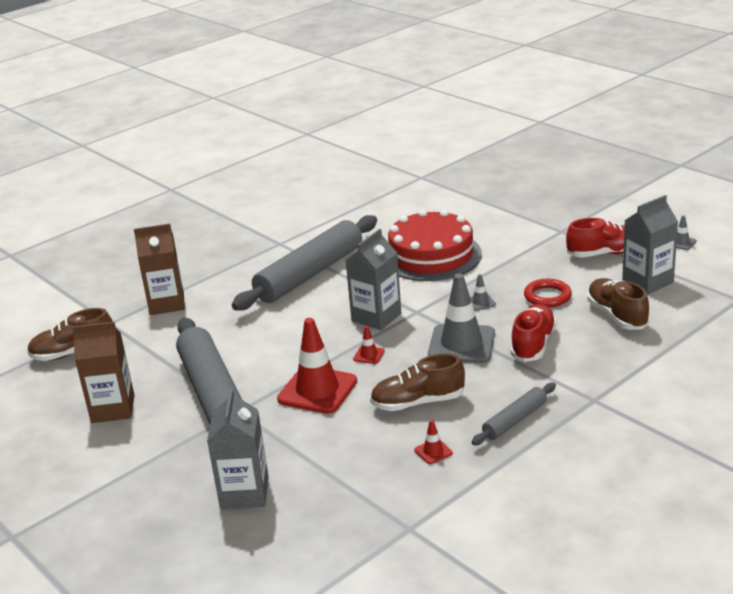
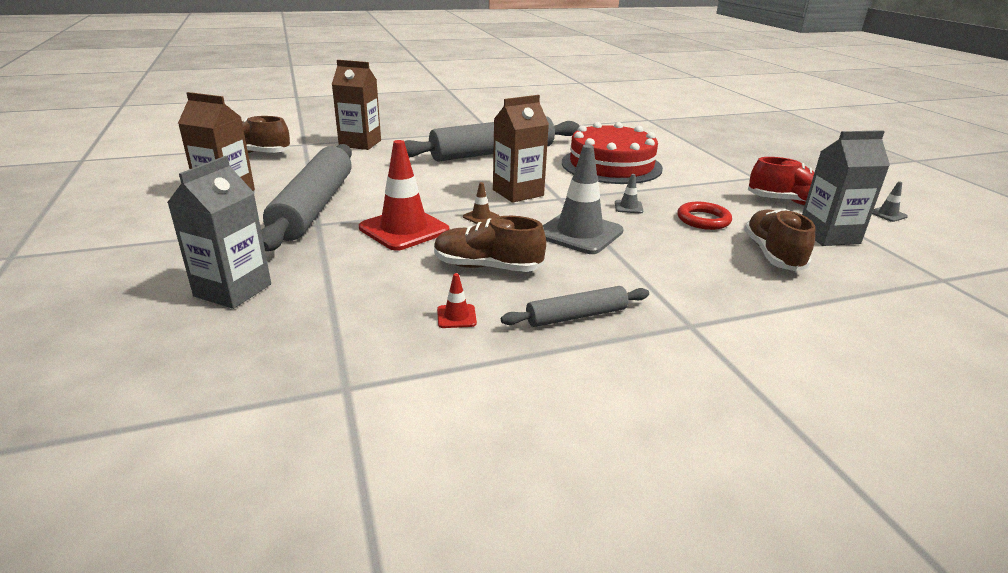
camera: 20 degrees right, 0 degrees up
grey carton [346,229,401,330] -> brown carton [493,95,549,203]
red traffic cone [353,326,385,364] -> brown traffic cone [463,182,499,224]
red shoe [510,304,557,362] -> none

